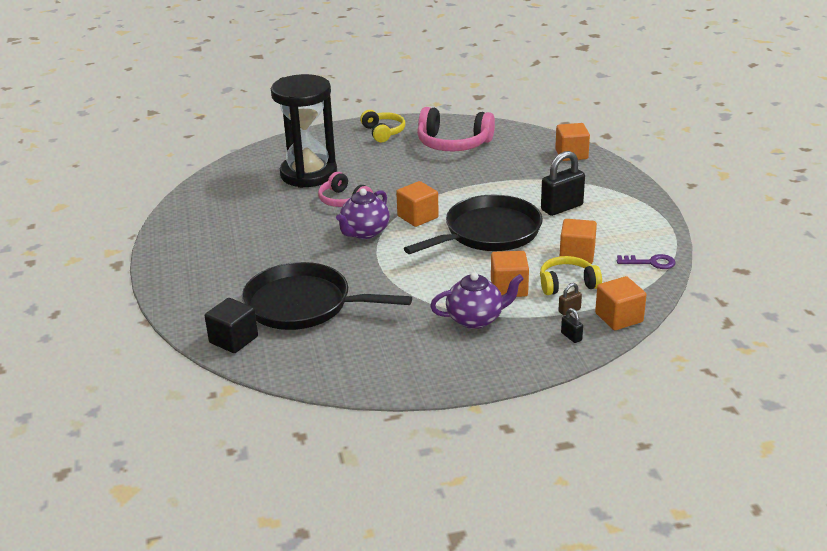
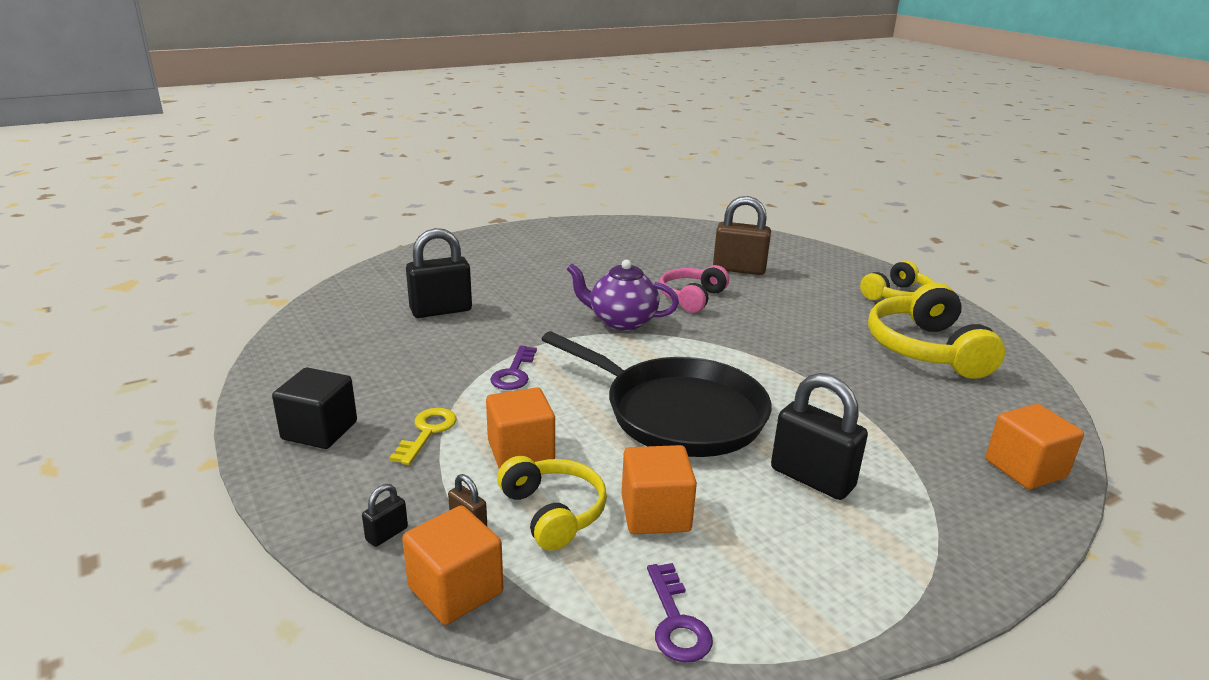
camera: 70 degrees right, 5 degrees down
black cube [205,298,258,353] -> black cube moved to [272,368,357,449]
black pan [242,262,412,330] -> black padlock [406,228,472,318]
black hourglass [271,74,337,188] -> brown padlock [713,196,771,275]
orange cube [396,181,439,227] -> none
pink headphones [417,107,495,152] -> yellow headphones [868,283,1005,379]
purple teapot [430,272,524,329] -> yellow key [389,408,457,465]
none -> purple key [490,346,537,390]

